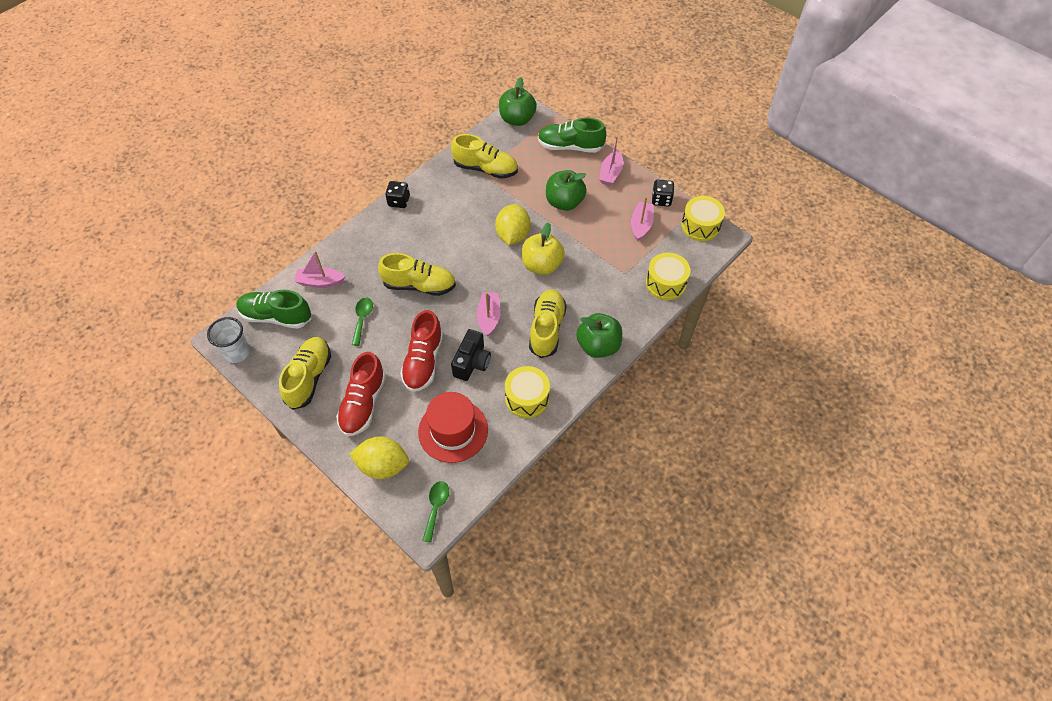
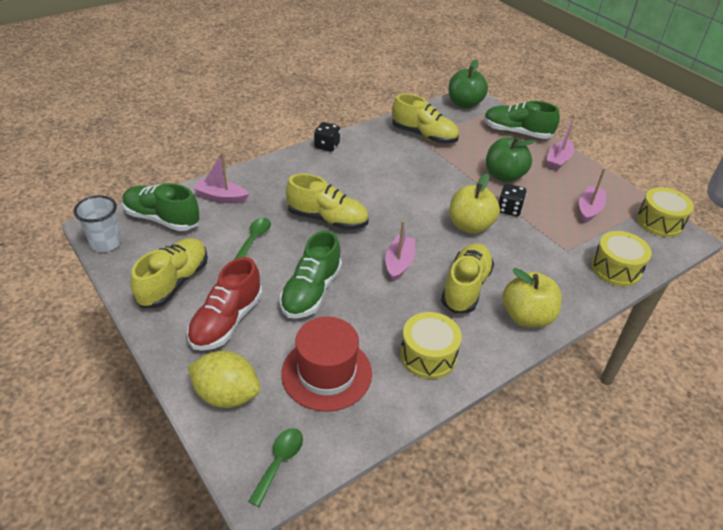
camera: 10 degrees right, 15 degrees down
red shoe [400,310,443,392] -> green shoe [280,230,342,319]
black camera [451,329,491,381] -> none
yellow lemon [495,204,530,245] -> none
green apple [576,313,622,358] -> yellow apple [503,268,562,328]
black dice [652,180,674,206] -> black dice moved to [499,184,526,216]

